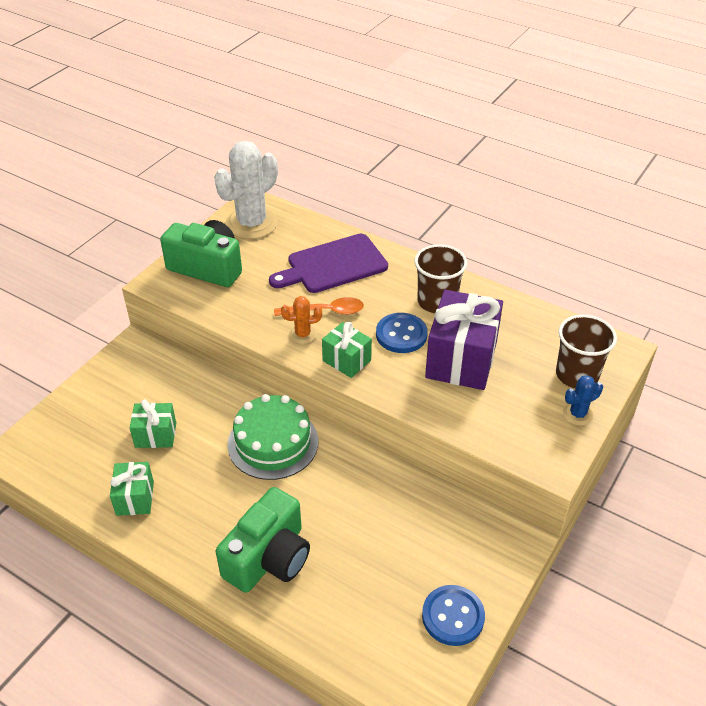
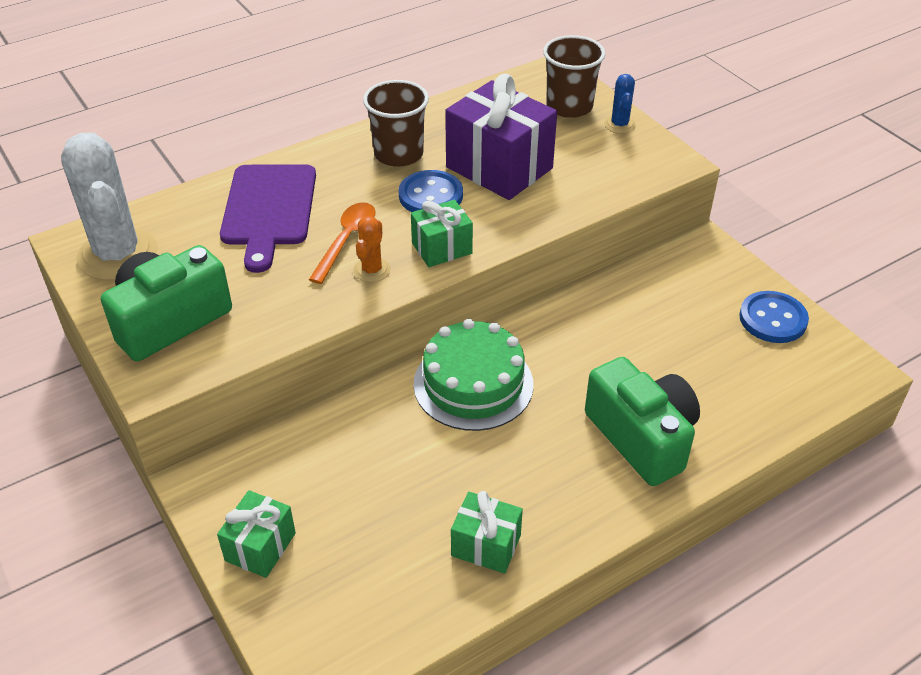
camera: 65 degrees left, 0 degrees up
green gift [130,399,176,448] -> green gift moved to [217,490,296,578]

